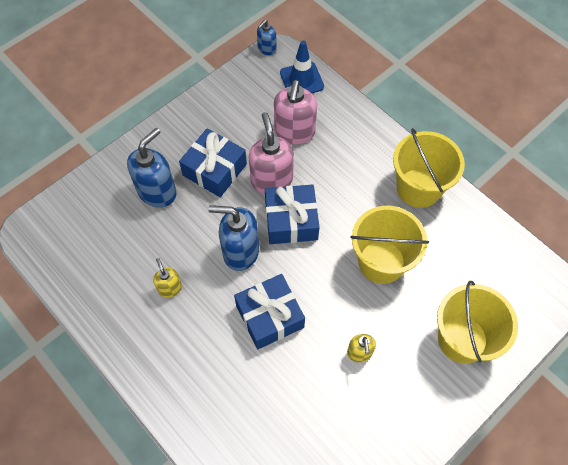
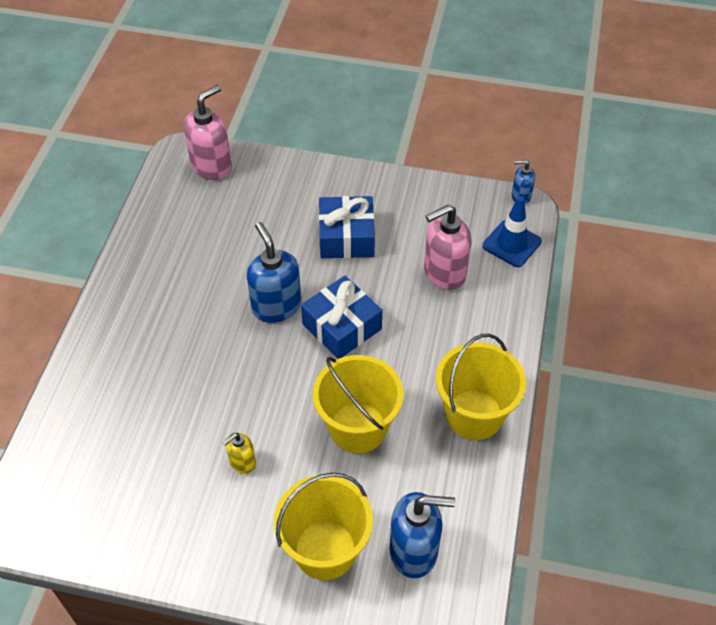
camera: 55 degrees right, 10 degrees down
blue soap dispenser [127,128,176,208] -> blue soap dispenser moved to [389,492,456,578]
yellow soap dispenser [153,258,182,298] -> none
blue gift [234,274,305,350] -> none
pink soap dispenser [249,112,294,194] -> pink soap dispenser moved to [184,85,232,180]

